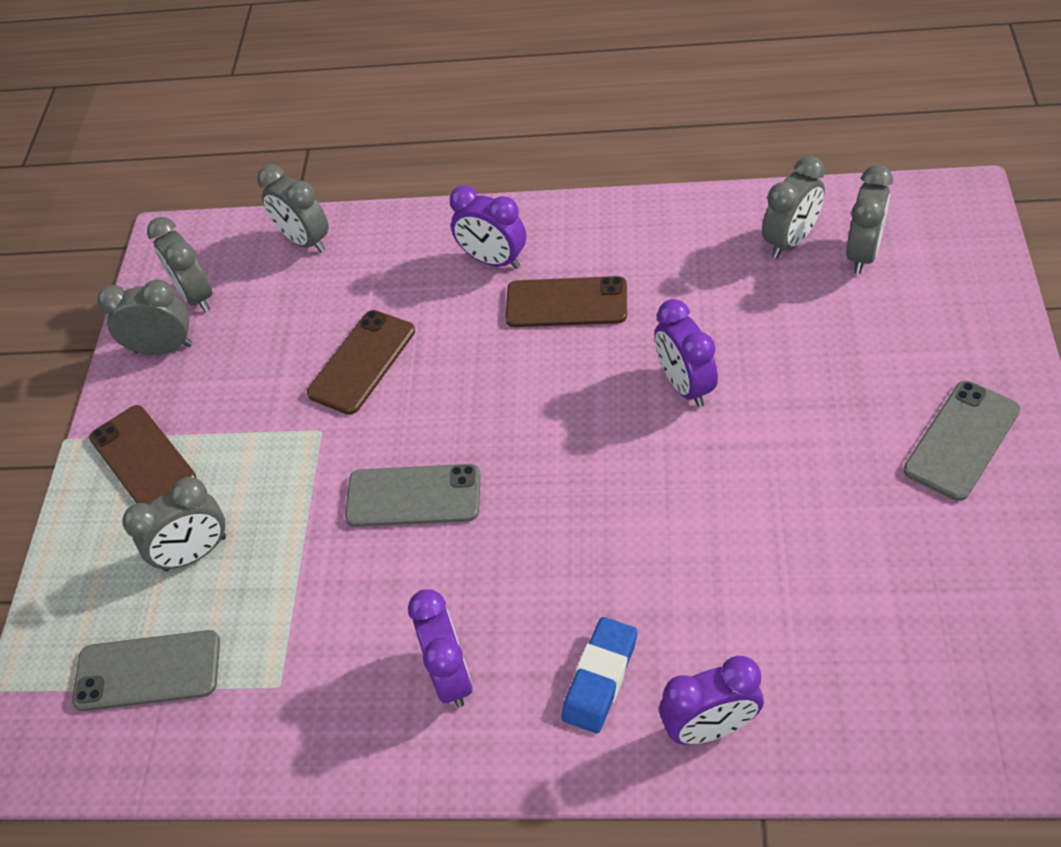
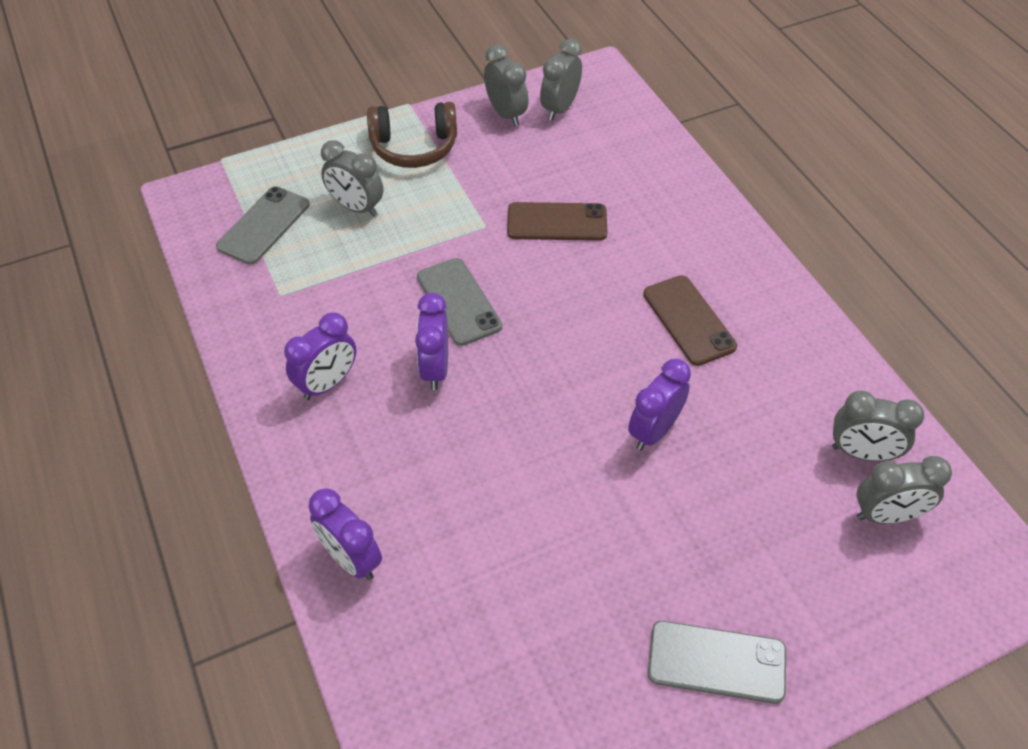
camera: 55 degrees right, 0 degrees up
grey phone [72,630,220,711] -> grey phone turned 60 degrees clockwise [216,186,309,265]
brown phone [89,405,196,504] -> brown headphones [367,102,457,168]
grey clock [257,165,329,252] -> none
purple clock [450,185,526,269] -> purple clock moved to [415,293,448,390]
blue eraser [562,617,637,733] -> none

